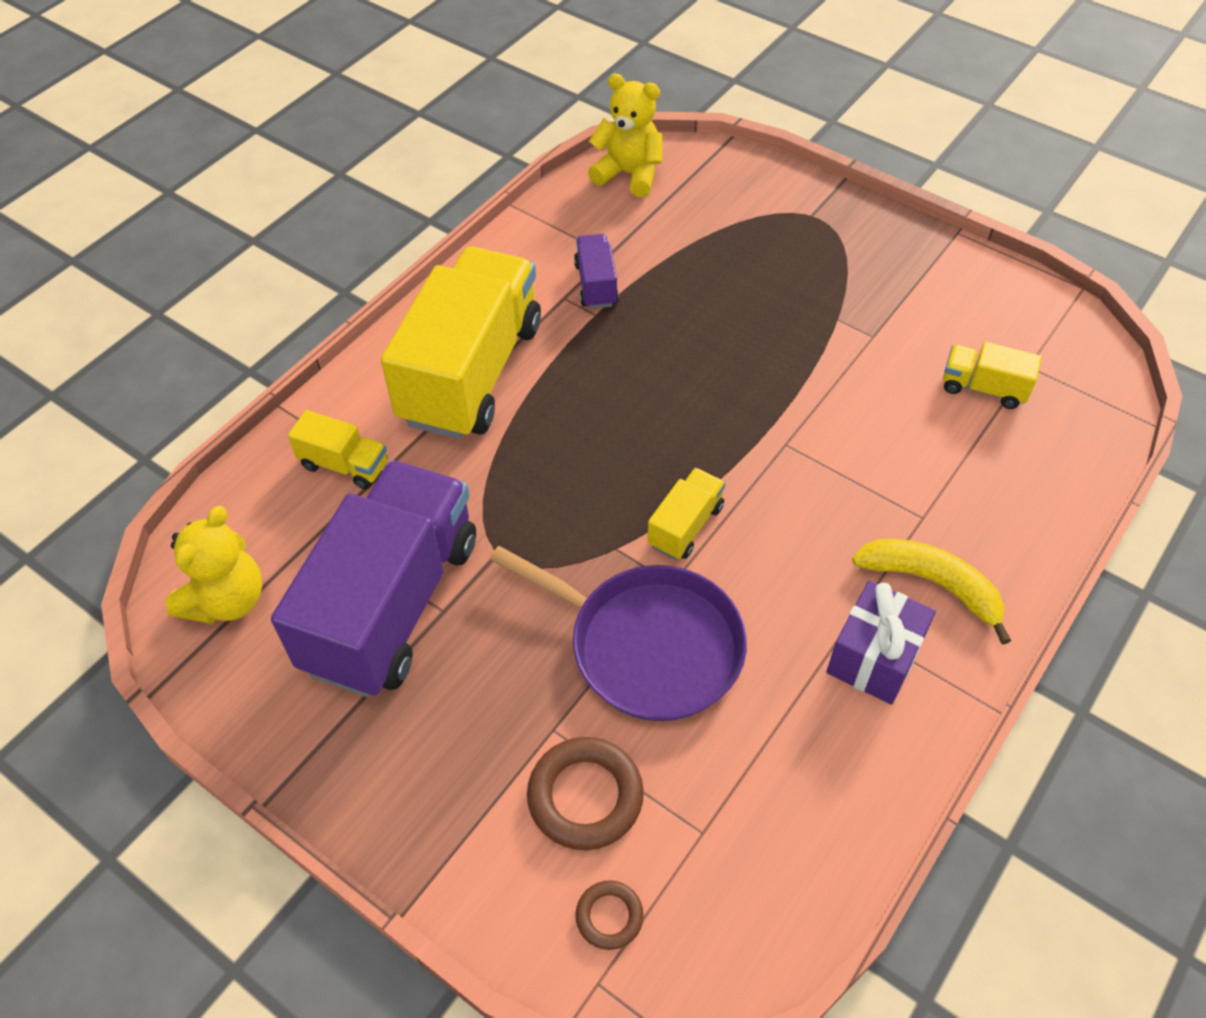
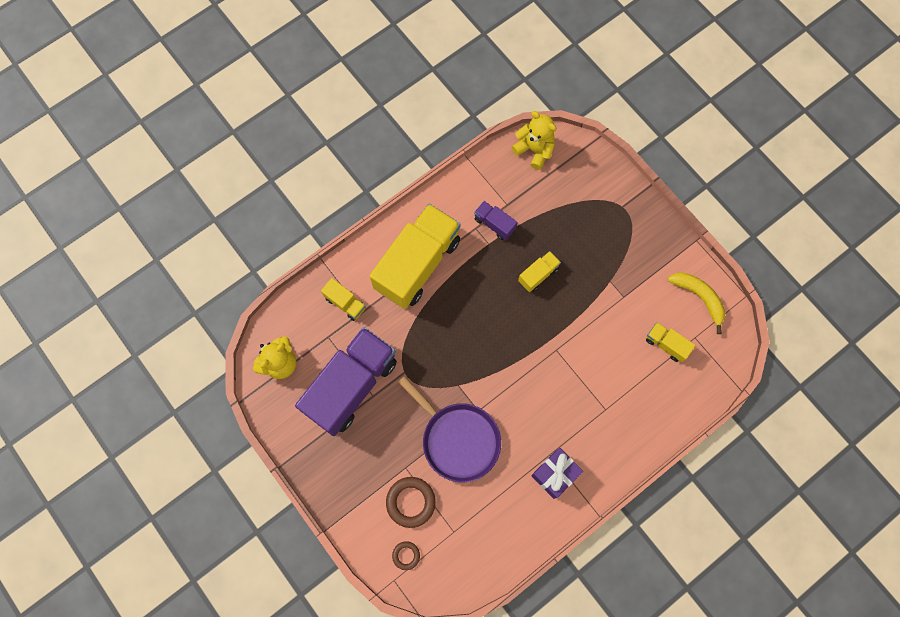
camera: 15 degrees right, 20 degrees up
purple truck [574,234,619,309] -> purple truck turned 60 degrees counterclockwise [474,201,518,240]
yellow truck [647,468,725,560] -> yellow truck moved to [518,251,561,292]
yellow banana [852,539,1011,645] -> yellow banana moved to [668,272,725,334]

